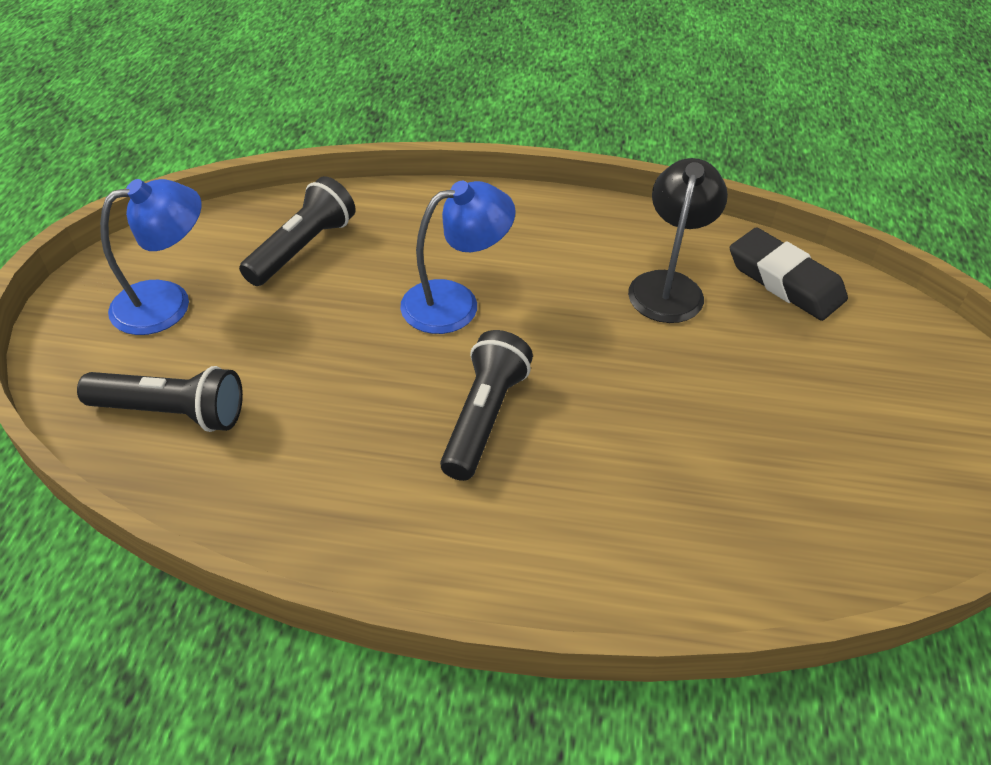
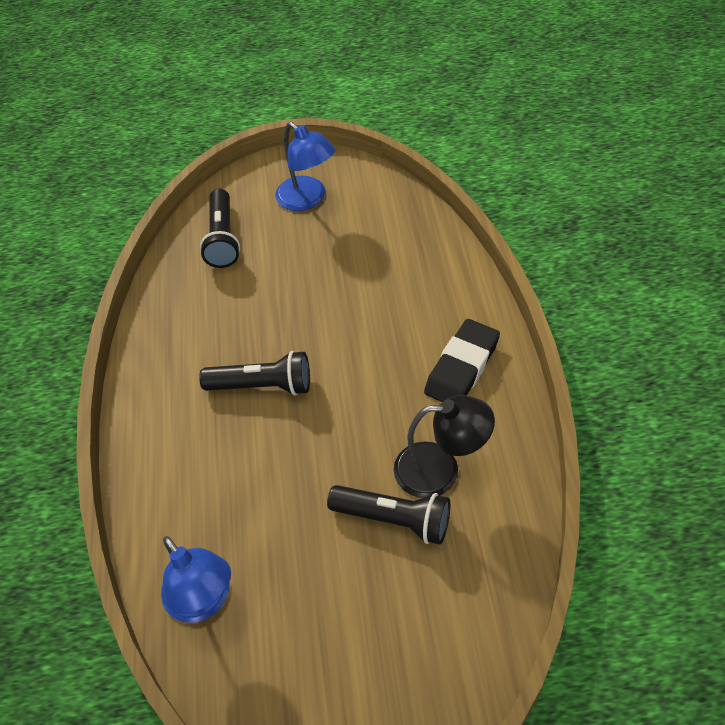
camera: 80 degrees right, 5 degrees up
black flashlight [239,176,356,286] -> black flashlight moved to [327,485,450,545]
blue lamp [400,181,516,334] -> blue lamp moved to [161,536,231,623]
black eraser [730,227,848,321] -> black eraser moved to [424,319,500,402]

